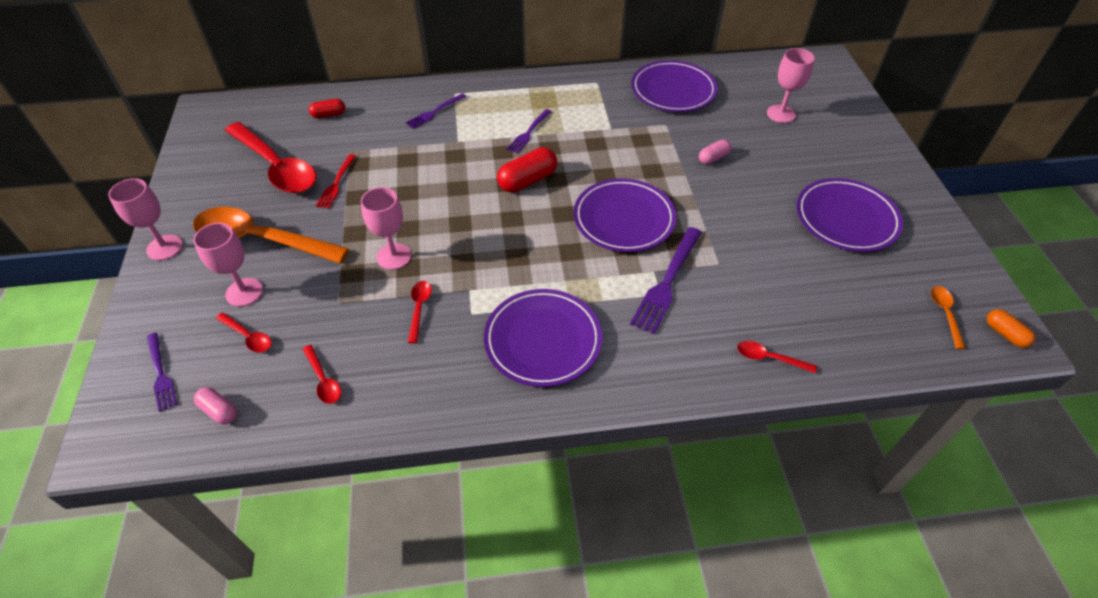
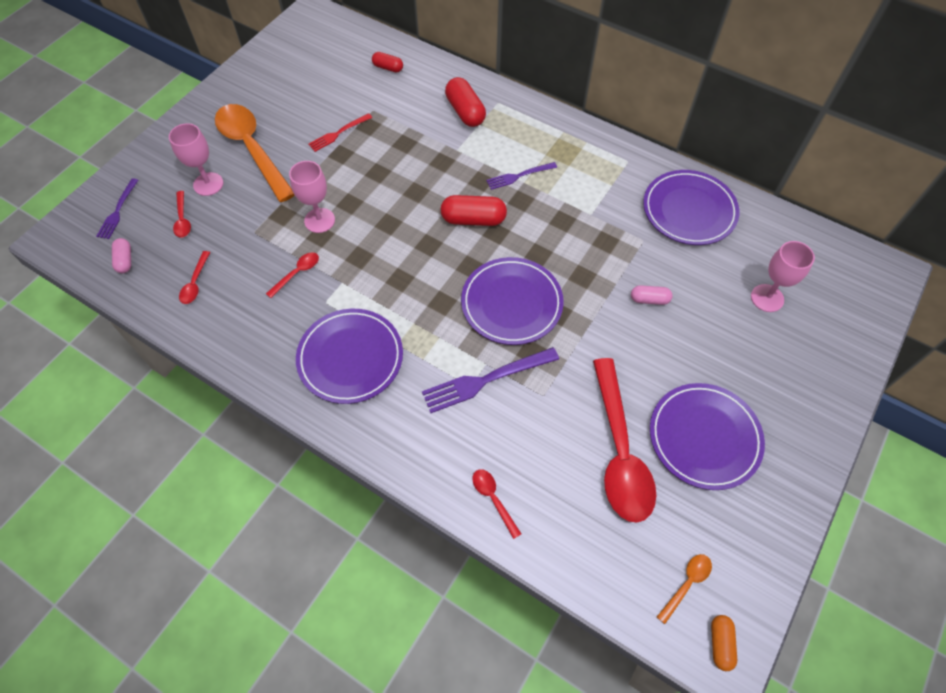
camera: 40 degrees right, 10 degrees up
pink goblet [108,178,183,261] -> none
red spoon [225,122,316,193] -> red spoon moved to [593,358,656,523]
purple fork [406,93,466,129] -> red capsule [445,77,486,127]

